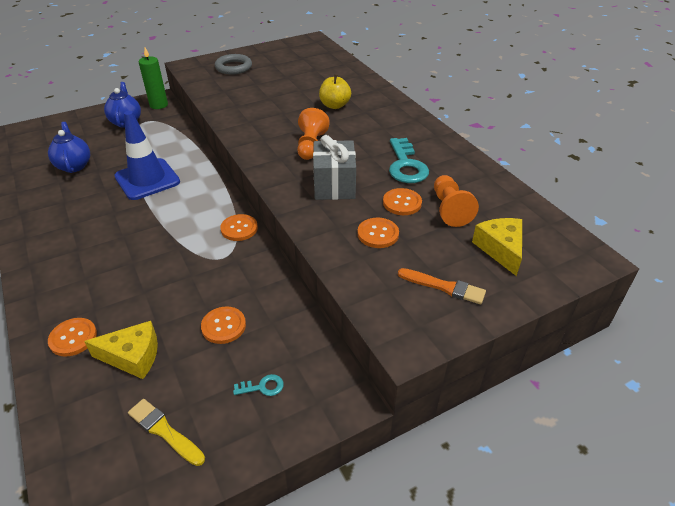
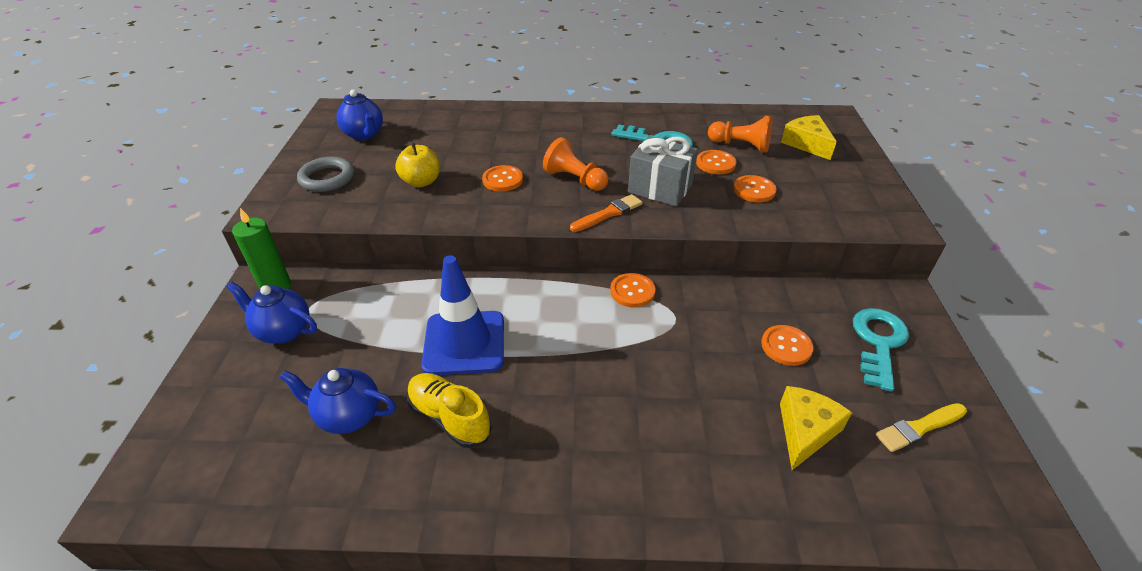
camera: 60 degrees left, 0 degrees up
orange button [48,318,97,357] -> orange button moved to [482,165,523,192]
turquoise key [233,374,284,396] -> turquoise key [853,308,909,392], size x2.14
yellow apple [319,74,351,109] -> yellow apple moved to [395,143,440,188]
orange brush [398,268,486,304] -> orange brush moved to [570,194,643,232]
yellow cheese [472,218,522,276] -> yellow cheese turned 45 degrees clockwise [781,115,837,160]
none -> blue teapot [337,90,383,140]
none -> yellow shoe [407,373,492,448]

